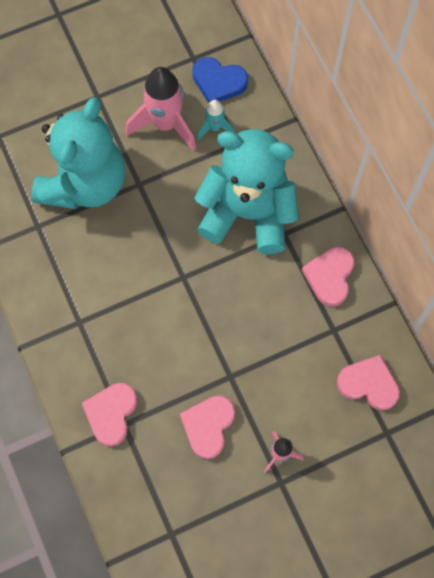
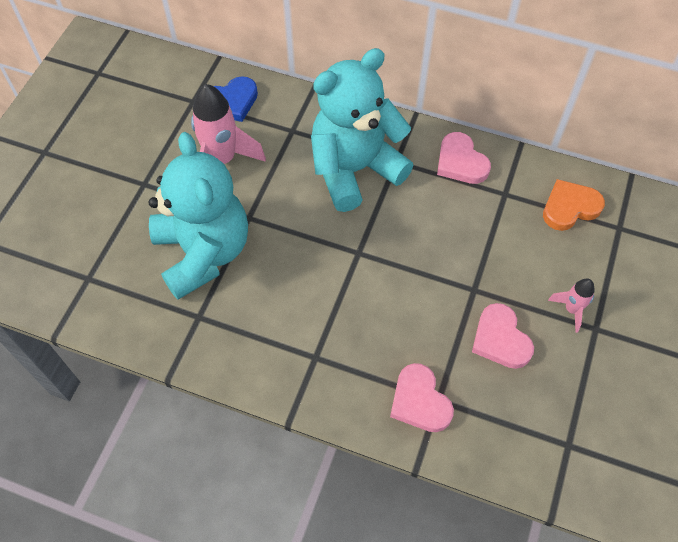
camera: 45 degrees left, 10 degrees down
turquoise rocket [197,100,235,140] -> none
pink heart [337,355,400,411] -> orange heart [543,179,605,231]

